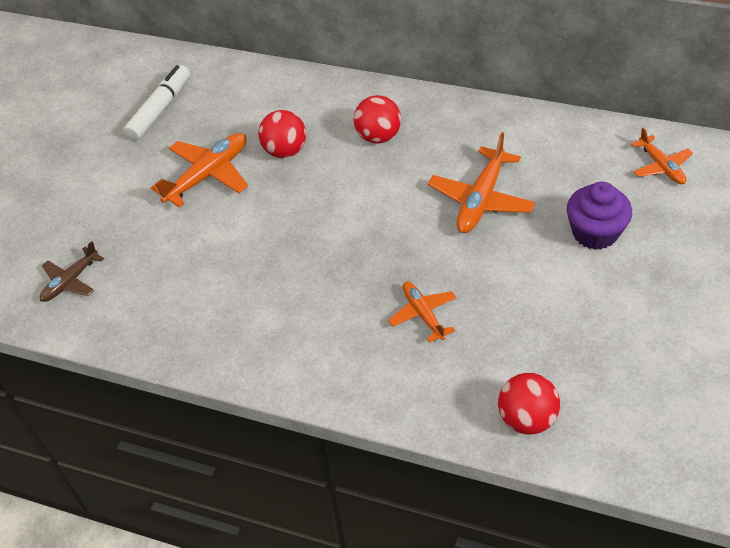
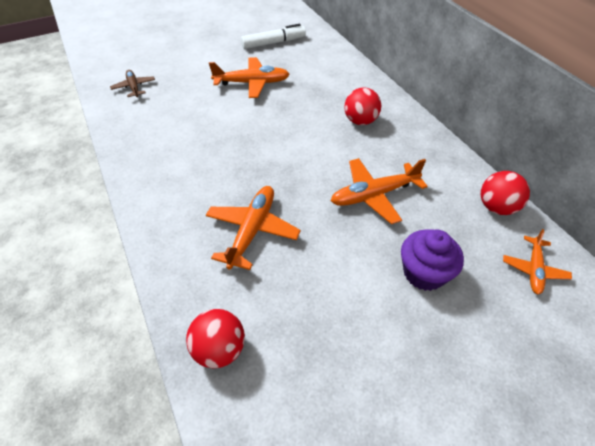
camera: 40 degrees right, 0 degrees up
brown plane [40,241,104,302] -> brown plane turned 75 degrees clockwise [110,70,155,97]
red ball [258,110,306,158] -> red ball moved to [481,171,530,215]
orange plane [388,281,457,343] -> orange plane [206,186,301,270], size x1.62

